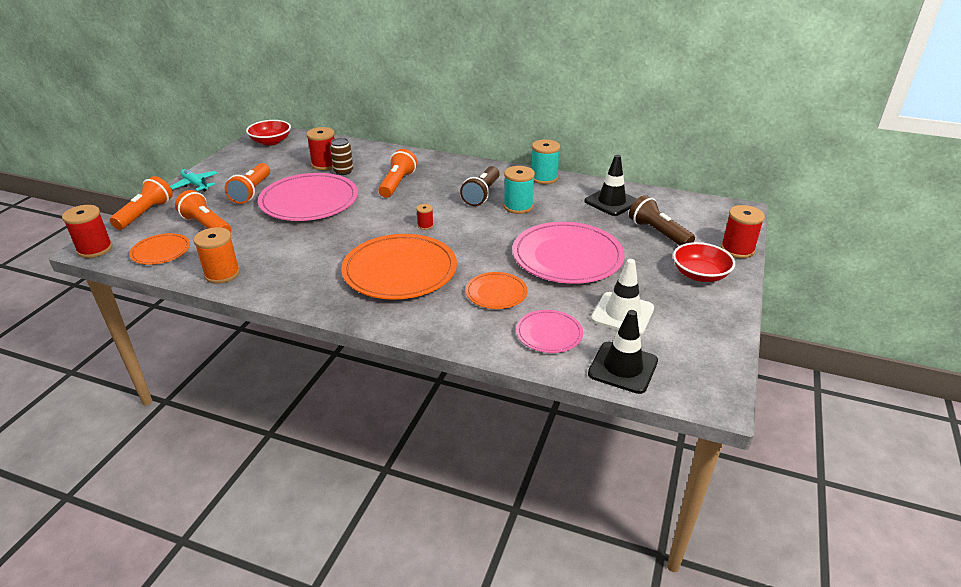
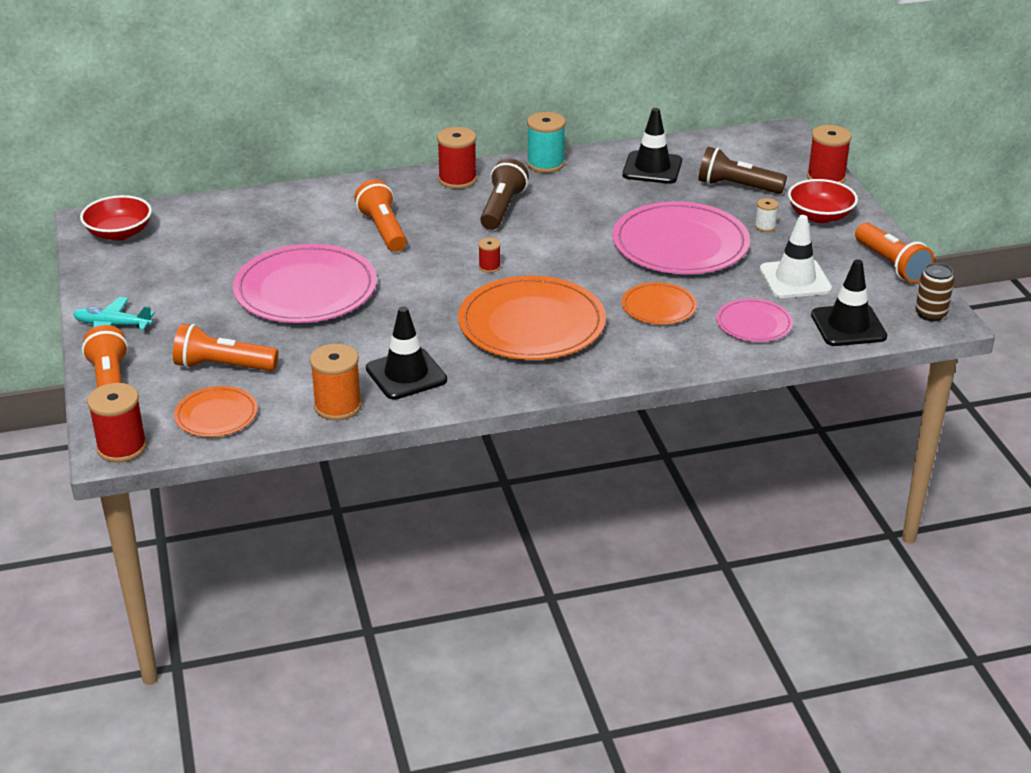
camera: 35 degrees left, 0 degrees up
orange flashlight [225,163,270,204] -> orange flashlight moved to [855,223,934,283]
red spool [306,127,335,170] -> red spool moved to [437,127,477,189]
brown can [330,138,353,175] -> brown can moved to [915,263,954,321]
brown flashlight [460,166,500,206] -> brown flashlight turned 150 degrees counterclockwise [480,159,529,230]
turquoise spool [503,166,535,214] -> none
none -> black traffic cone [366,306,447,400]
none -> white spool [755,198,779,232]

